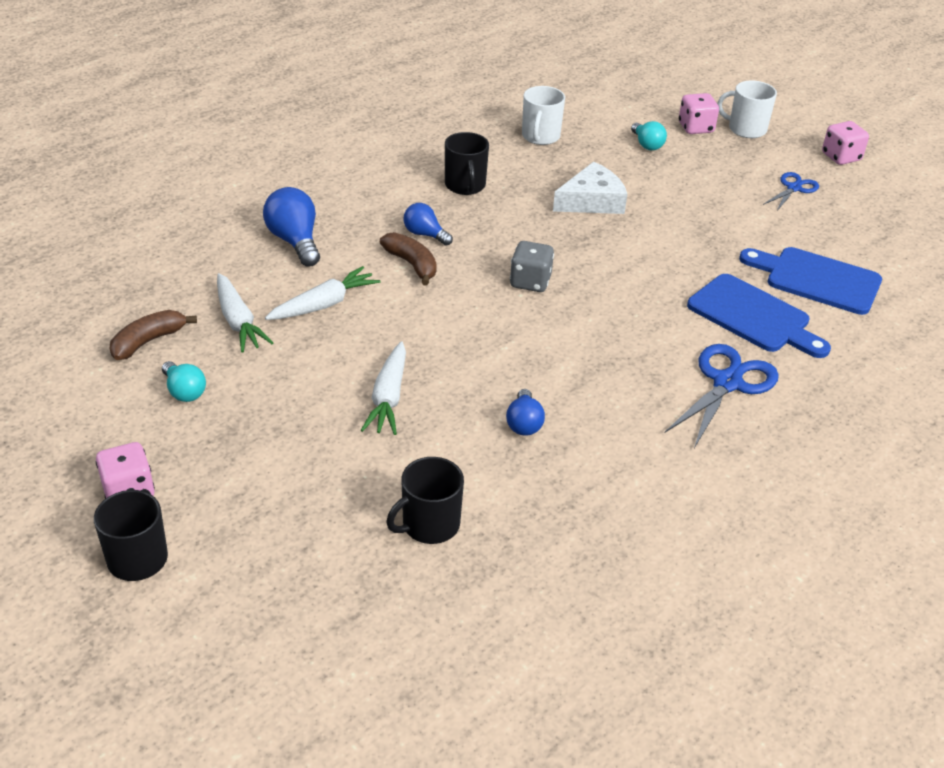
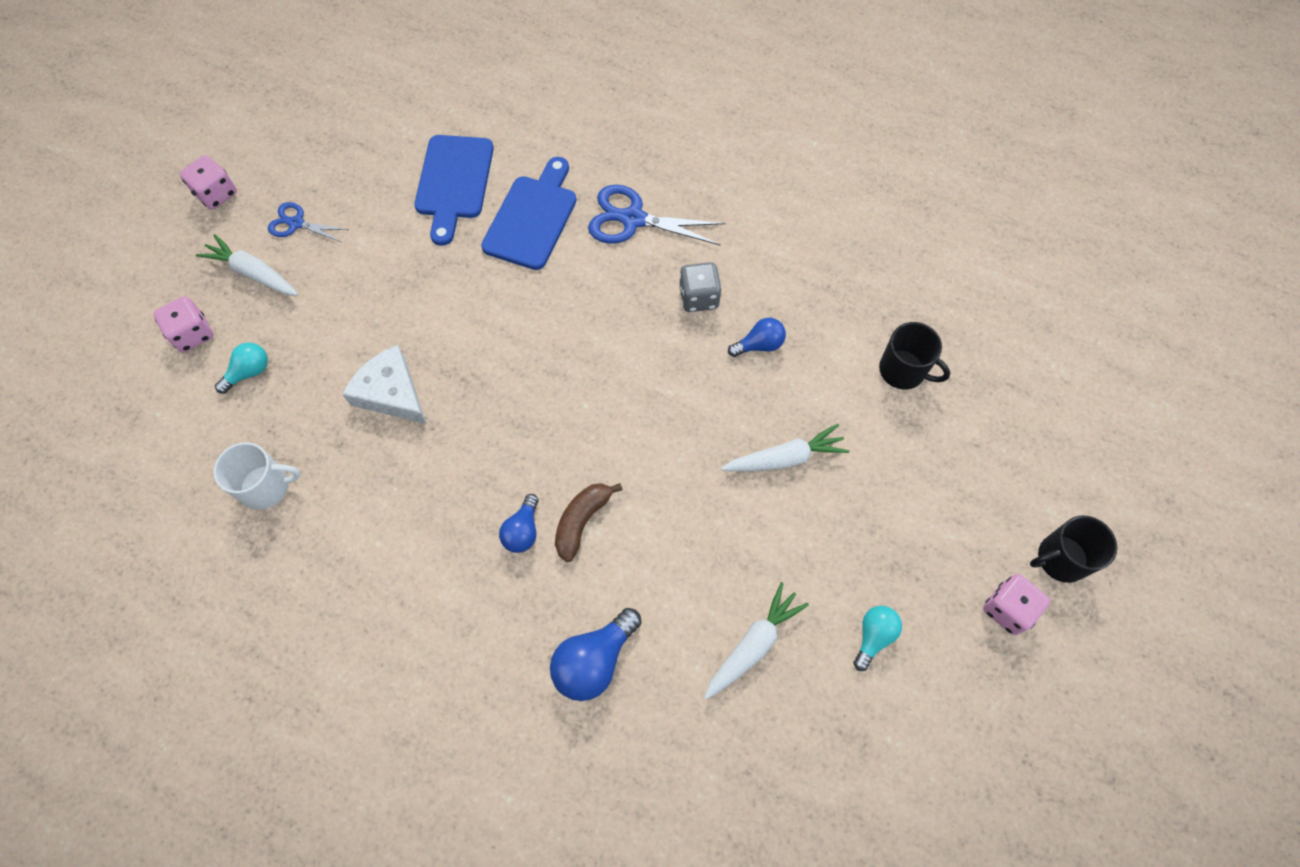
camera: 110 degrees left, 25 degrees up
brown banana [110,310,197,360] -> none
white carrot [265,266,380,320] -> white carrot moved to [196,234,298,296]
black mug [445,132,489,195] -> none
grey dice [510,241,554,292] -> grey dice moved to [679,262,722,312]
white mug [717,81,777,138] -> none

